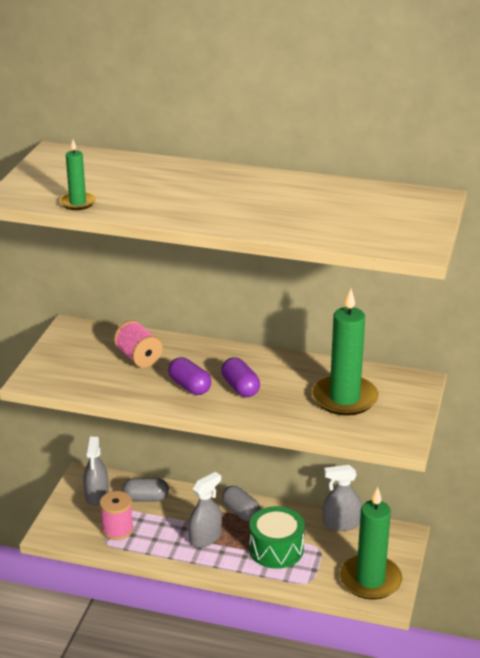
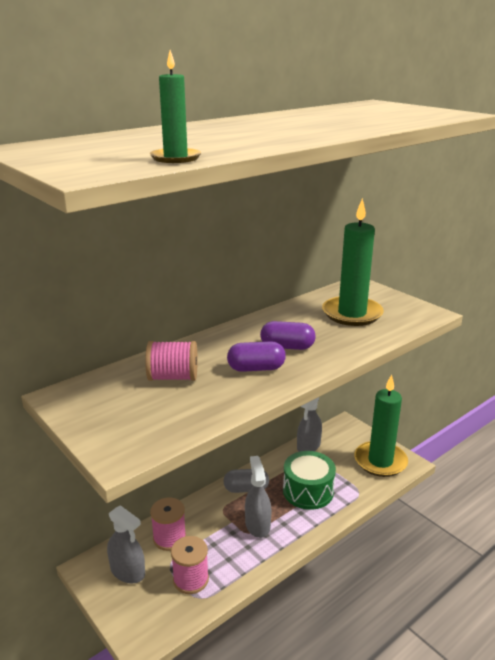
camera: 55 degrees left, 5 degrees down
grey capsule [122,478,169,502] -> pink spool [150,497,186,551]

